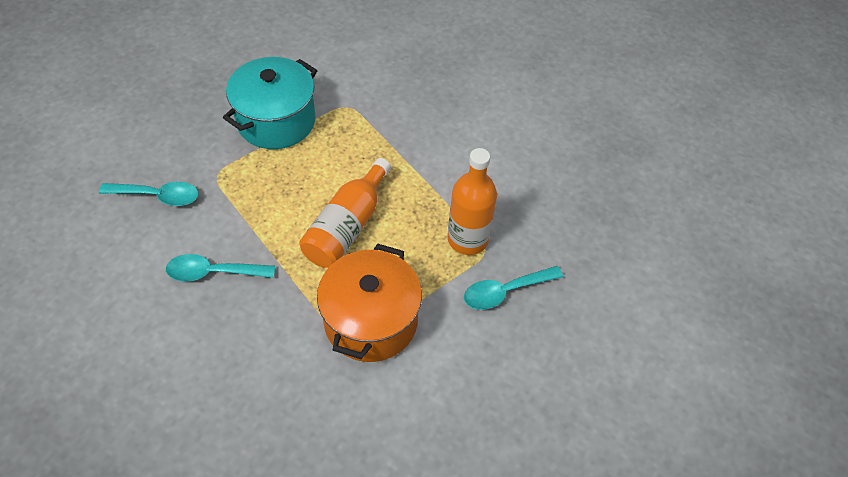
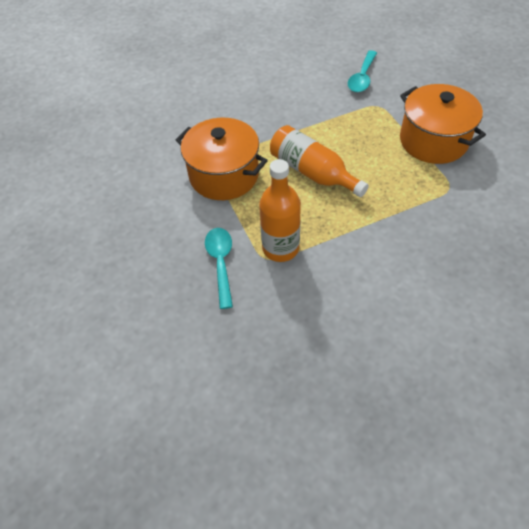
camera: 110 degrees right, 0 degrees up
turquoise spoon [166,254,275,282] -> none
turquoise pot [223,57,318,149] -> orange pot [400,84,486,164]

